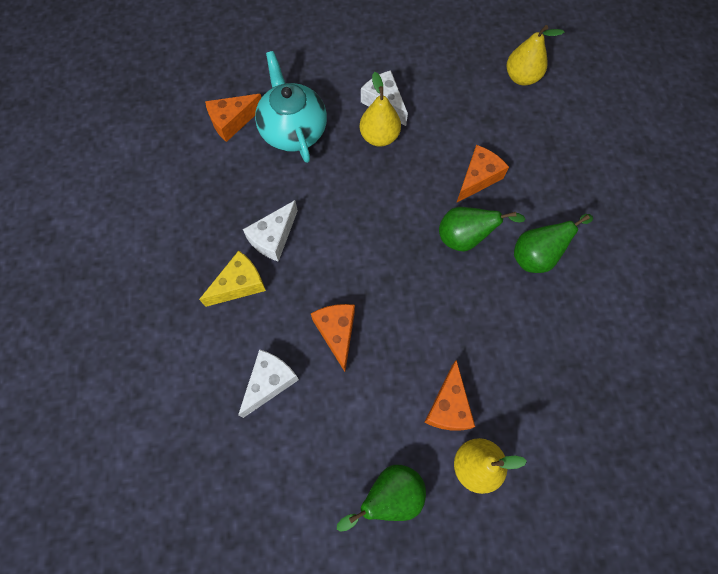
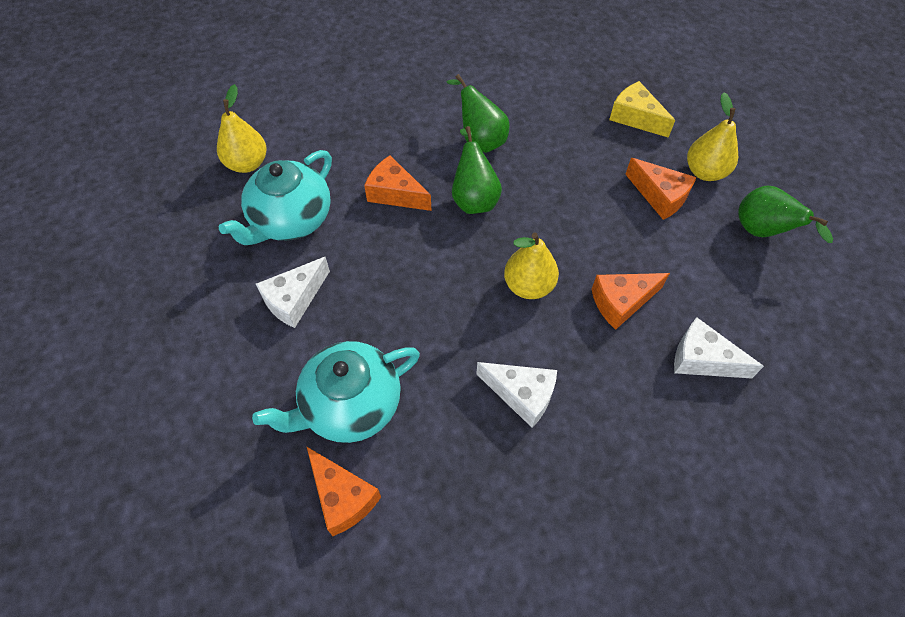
camera: 100 degrees left, 10 degrees down
yellow cheese [199,251,266,307] -> yellow cheese moved to [609,81,675,138]
yellow pear [359,72,401,147] -> yellow pear moved to [504,233,559,299]
orange cheese [424,360,475,430] -> orange cheese turned 45 degrees clockwise [625,158,696,220]
none -> turquoise teapot [219,150,332,245]

